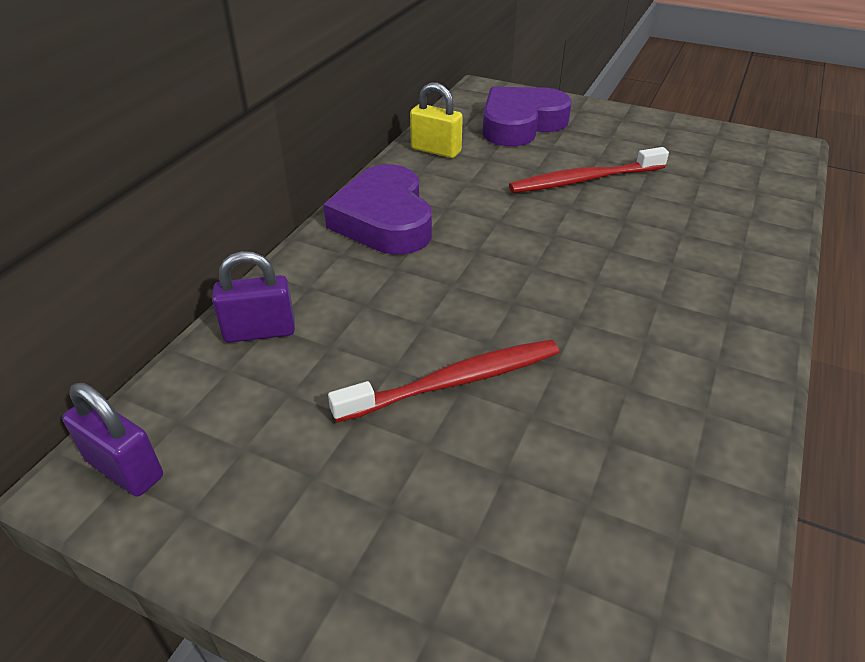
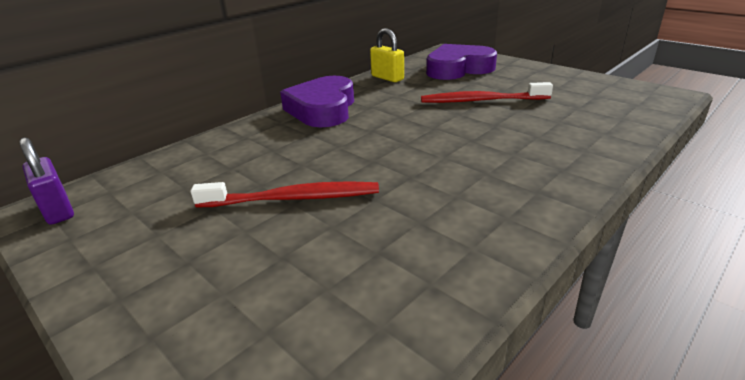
camera: 20 degrees right, 10 degrees down
purple padlock [212,251,295,343] -> none

